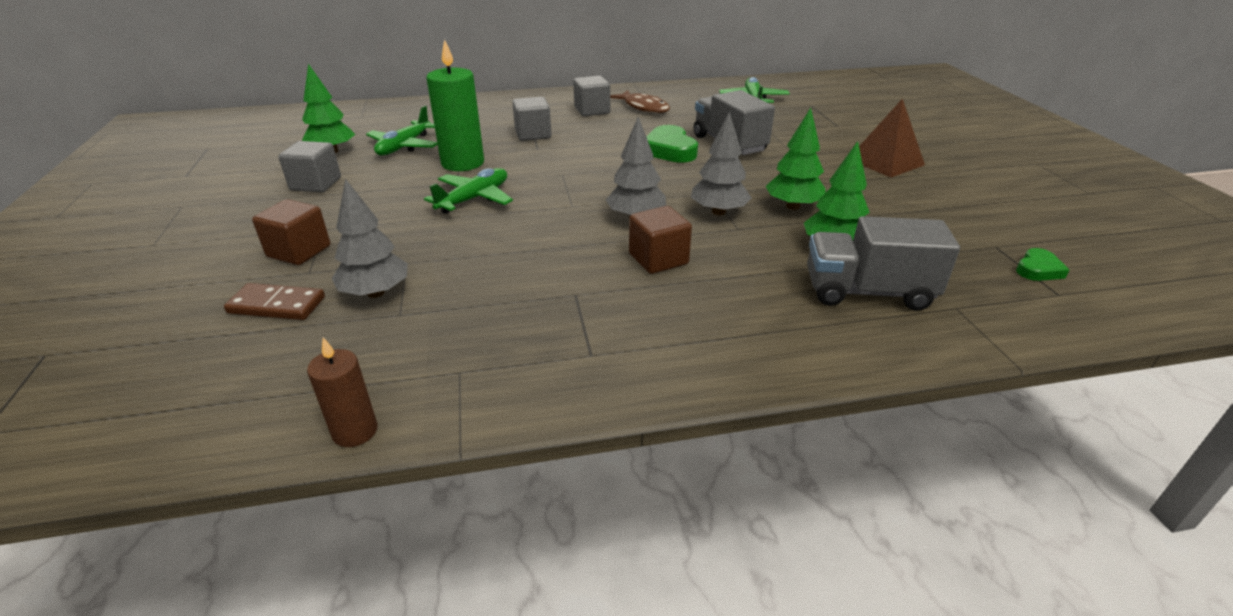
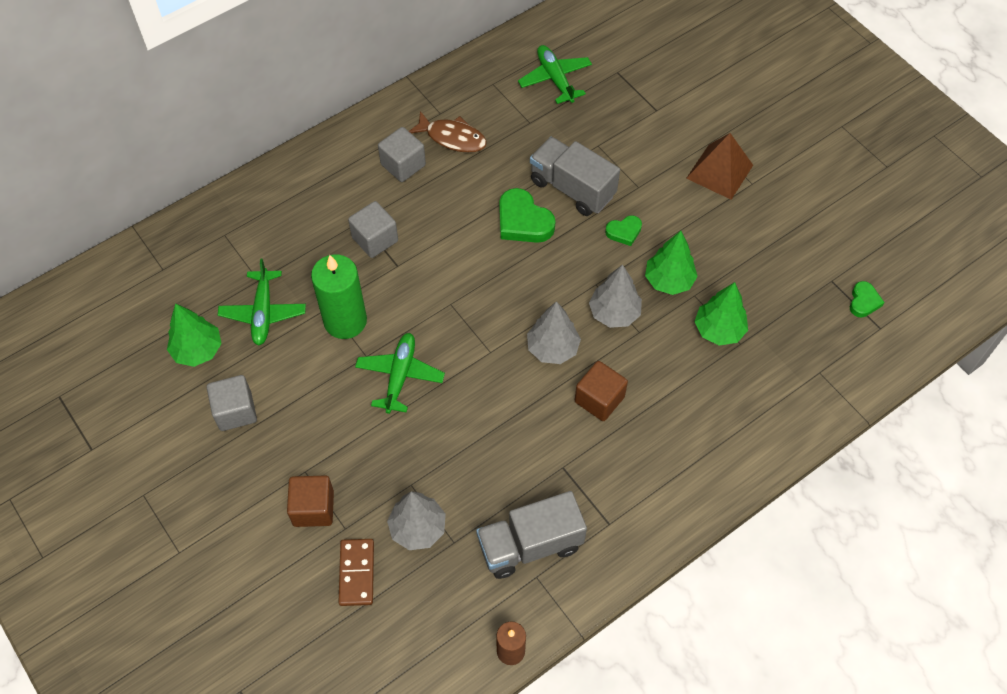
camera: 25 degrees left, 25 degrees up
brown domino [224,283,325,320] -> brown domino turned 75 degrees counterclockwise [338,539,374,606]
grey truck [807,216,960,311] -> grey truck moved to [476,491,587,579]
none -> green heart [605,215,642,246]

